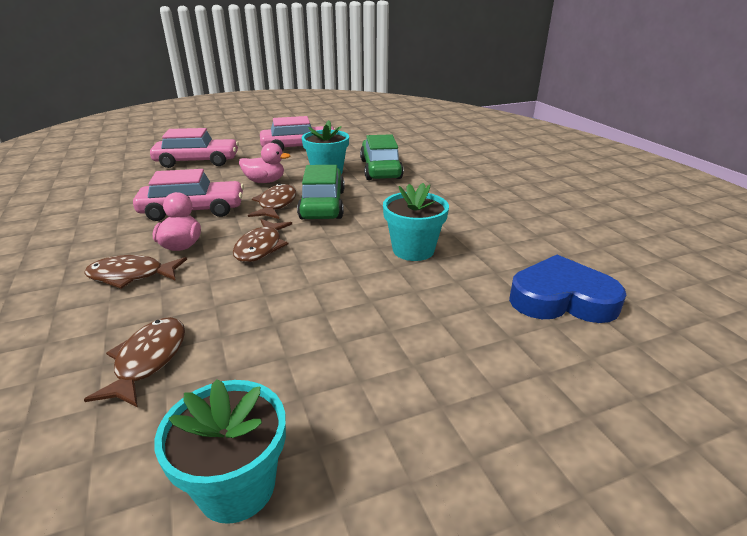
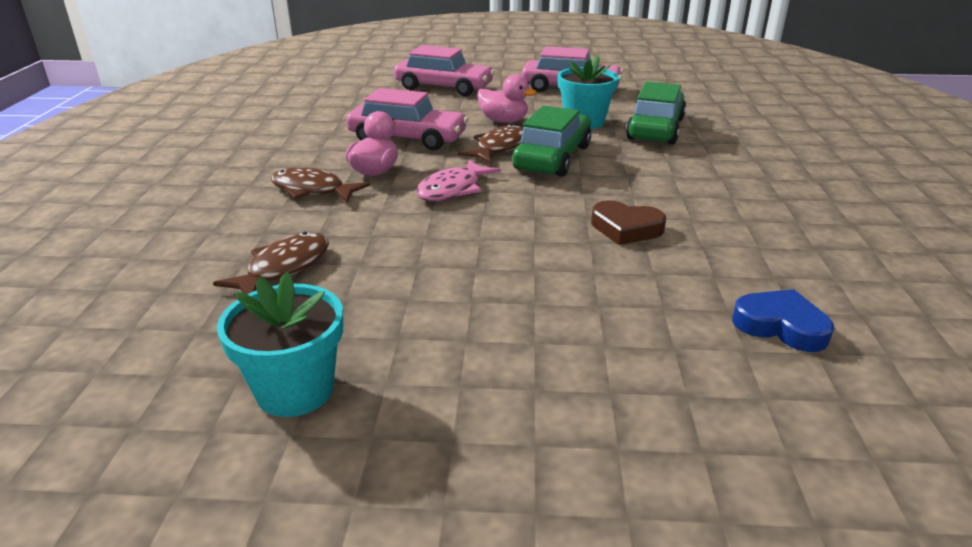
camera: 25 degrees right, 0 degrees up
brown fish [233,219,292,262] -> pink fish [416,160,501,201]
turquoise flower pot [383,183,449,261] -> brown heart [591,200,666,245]
blue heart [509,255,626,323] -> blue heart [732,289,834,352], size x0.63

